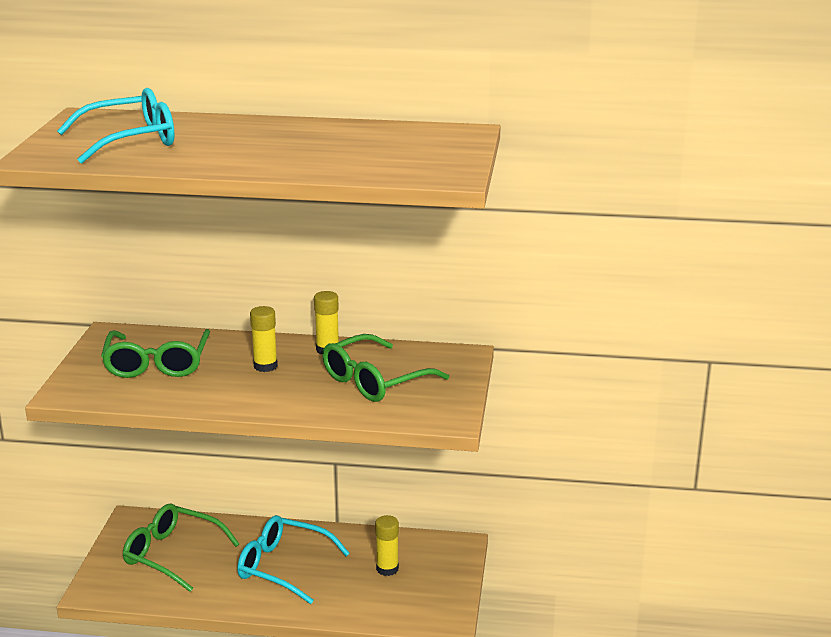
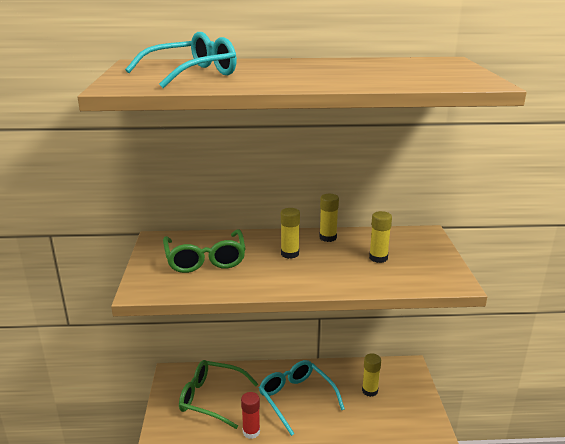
camera: 10 degrees left, 0 degrees up
turquoise glasses [237,515,350,604] -> turquoise glasses turned 45 degrees clockwise [259,360,345,436]
green glasses [323,334,449,402] -> yellow glue stick [369,211,392,263]
none -> red glue stick [241,392,260,439]

